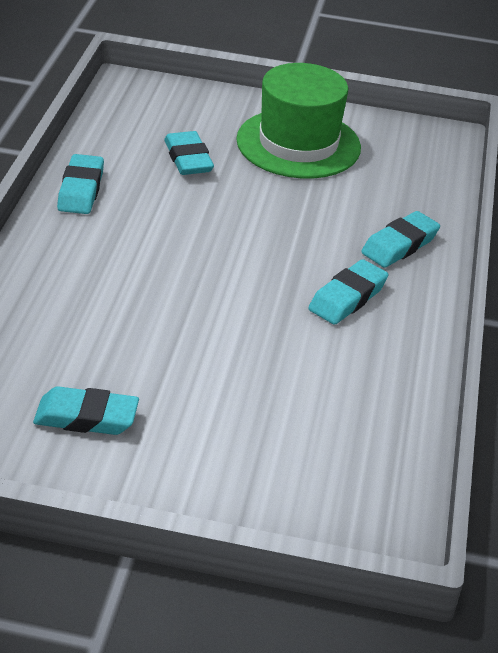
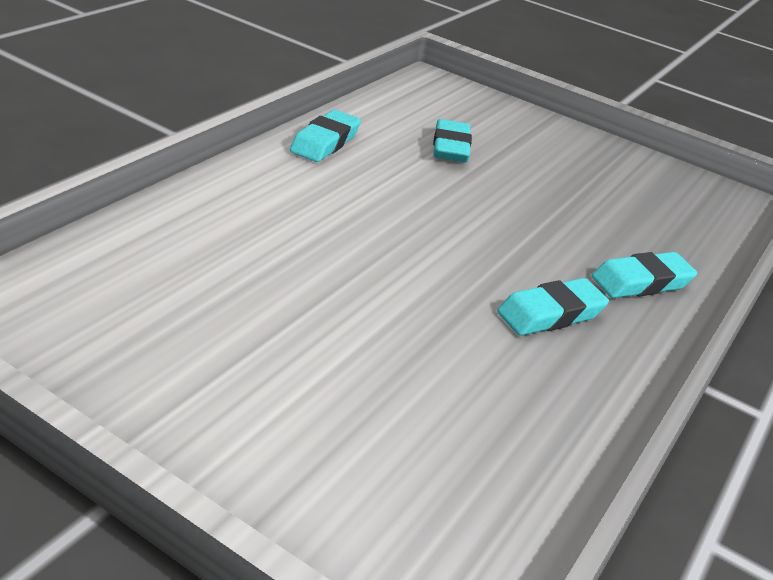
camera: 20 degrees right, 5 degrees down
turquoise eraser [33,386,139,435] -> none
green hat [236,63,361,178] -> none

